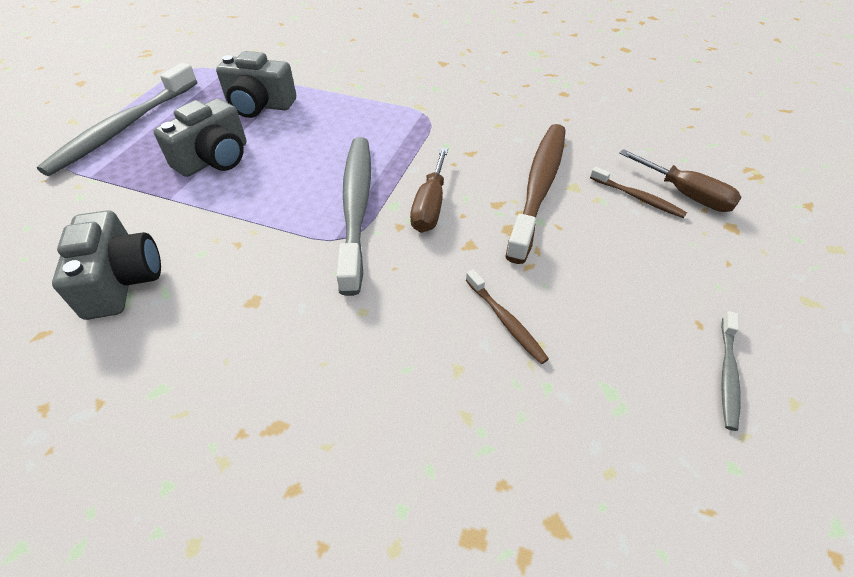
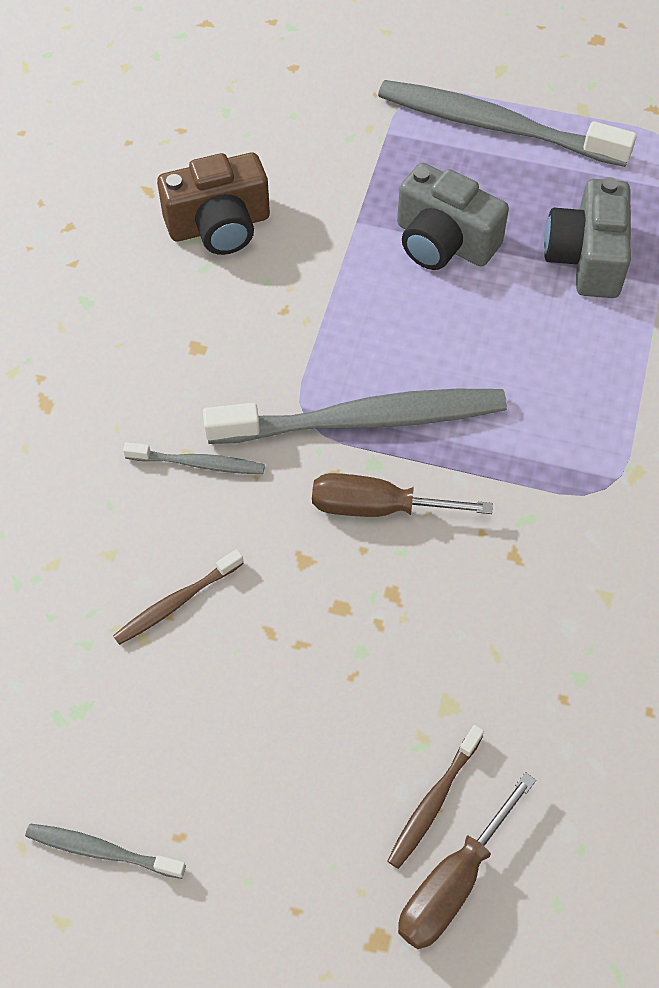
camera: 85 degrees right, 10 degrees up
grey camera [52,210,161,320] -> brown camera [157,153,270,255]
brown toothbrush [505,124,565,264] -> none
none -> grey toothbrush [123,442,265,474]

